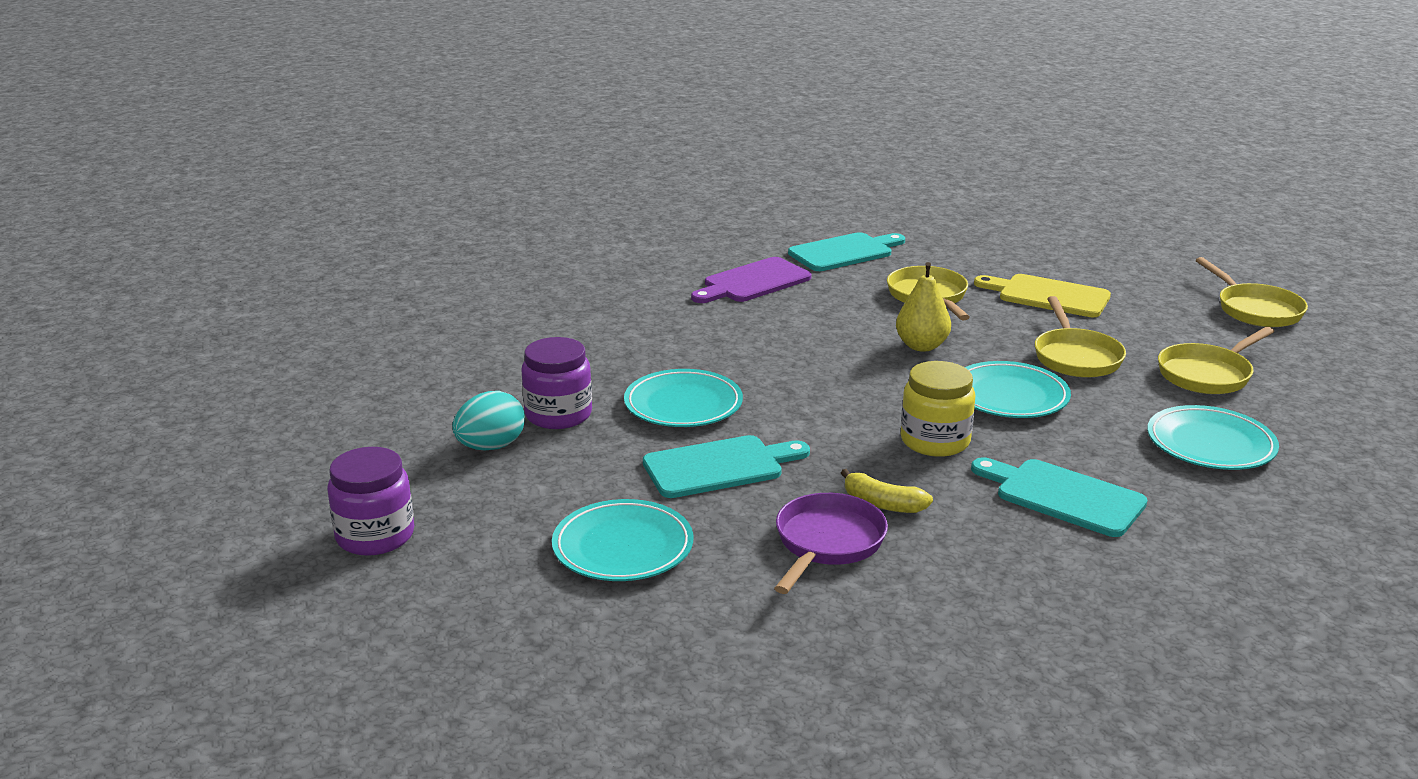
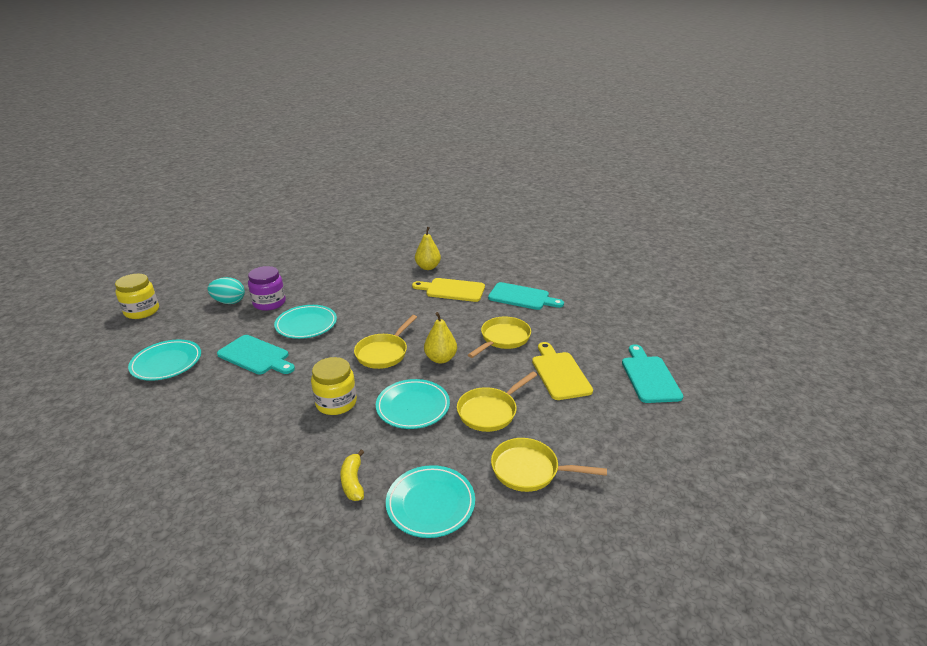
camera: 50 degrees right, 5 degrees up
purple jar [327,447,414,556] -> yellow jar [115,274,159,319]
purple cutting board [691,257,811,303] -> yellow cutting board [412,278,485,302]
purple pan [774,493,888,594] -> none
yellow banana [841,469,933,513] -> yellow banana moved to [340,450,364,501]
turquoise cutting board [971,457,1147,537] -> turquoise cutting board moved to [622,344,683,403]
yellow pan [1196,257,1308,327] -> yellow pan moved to [354,315,417,369]
none -> yellow pear [415,227,441,270]

